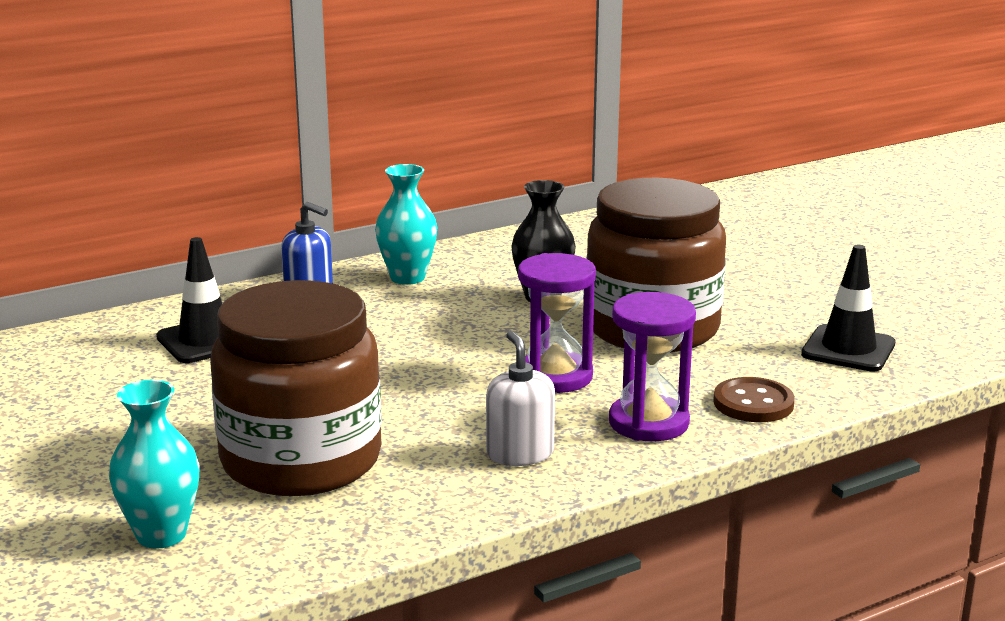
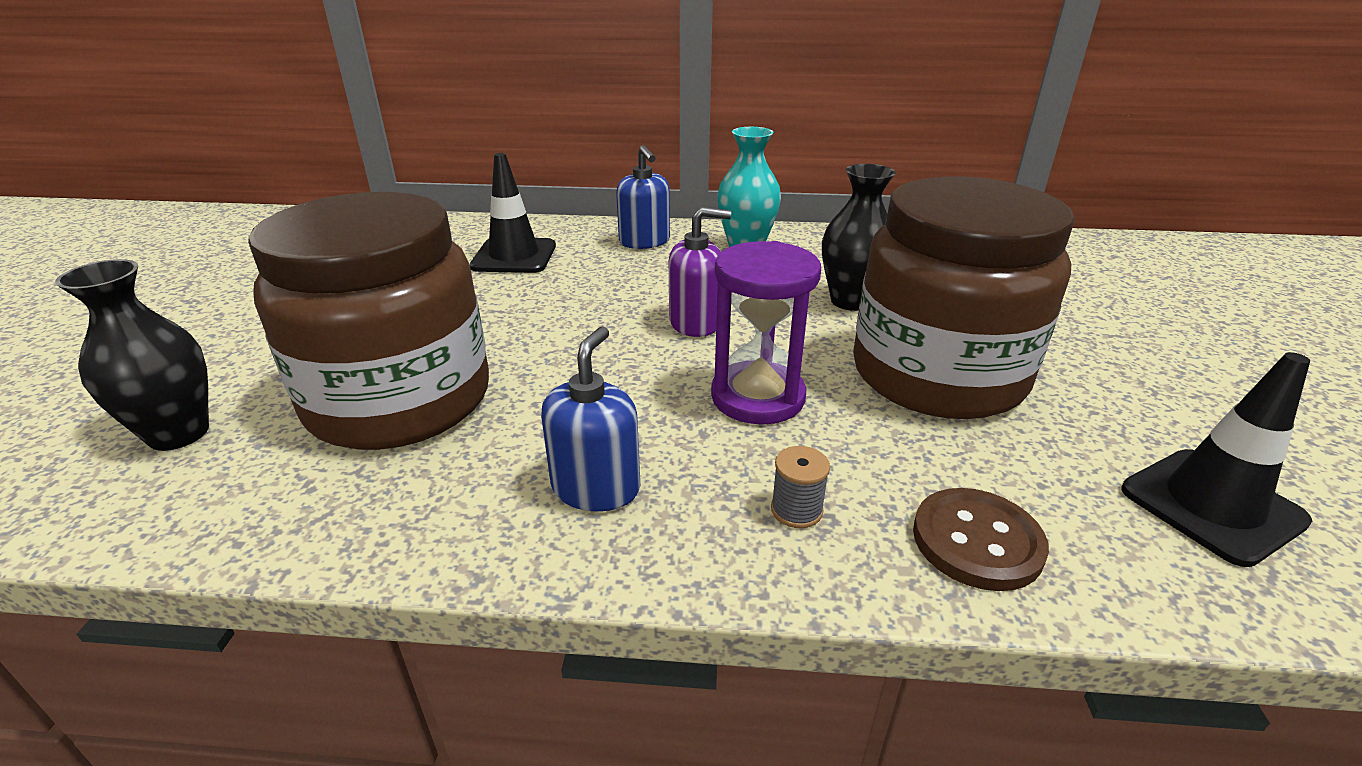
camera: 35 degrees right, 10 degrees up
turquoise vase [109,380,200,549] -> black vase [55,259,209,451]
white soap dispenser [486,331,555,466] -> blue soap dispenser [541,326,640,512]
purple hourglass [609,292,696,441] -> grey spool [771,446,830,528]
none -> purple soap dispenser [669,207,731,337]

